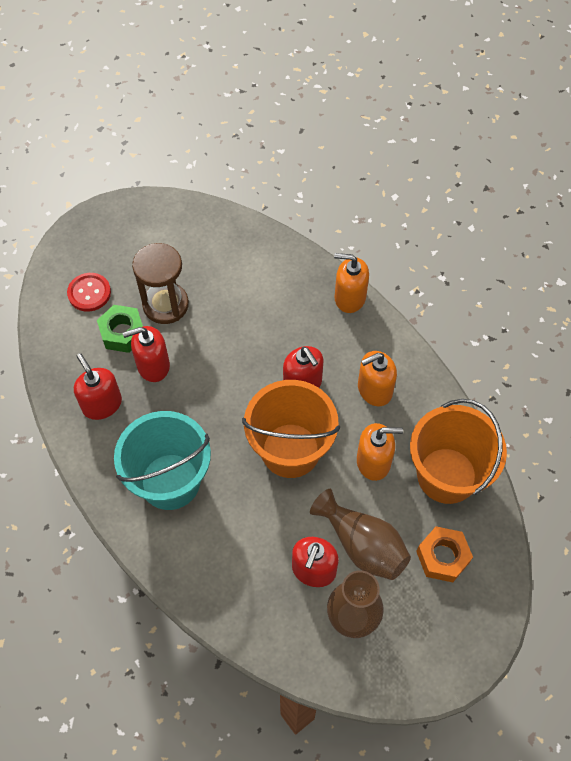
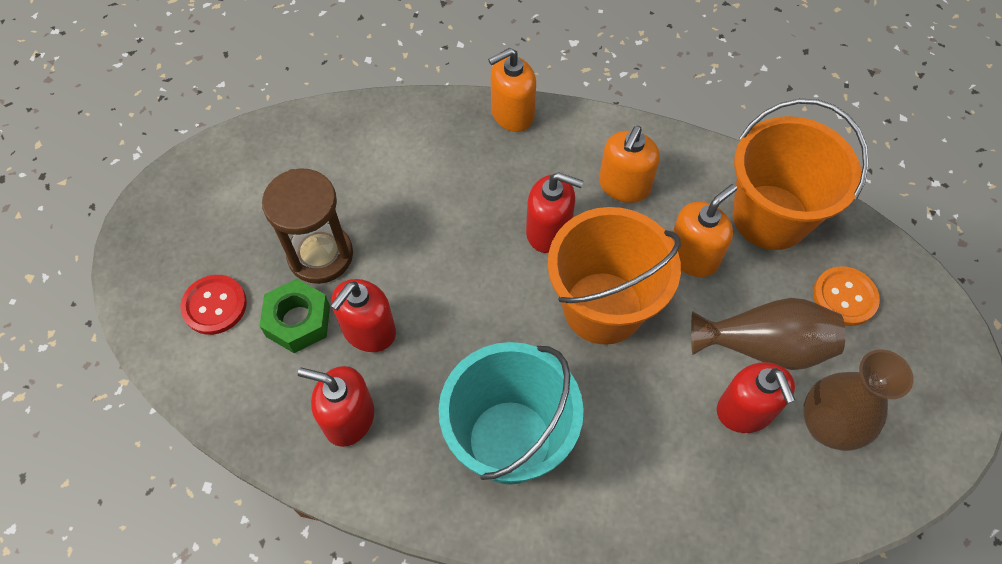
camera: 40 degrees left, 0 degrees up
orange nut [416,526,473,582] -> orange button [813,266,880,326]

